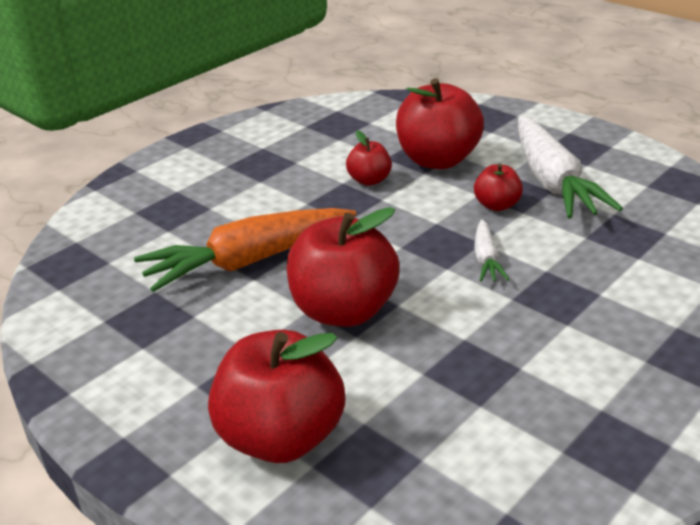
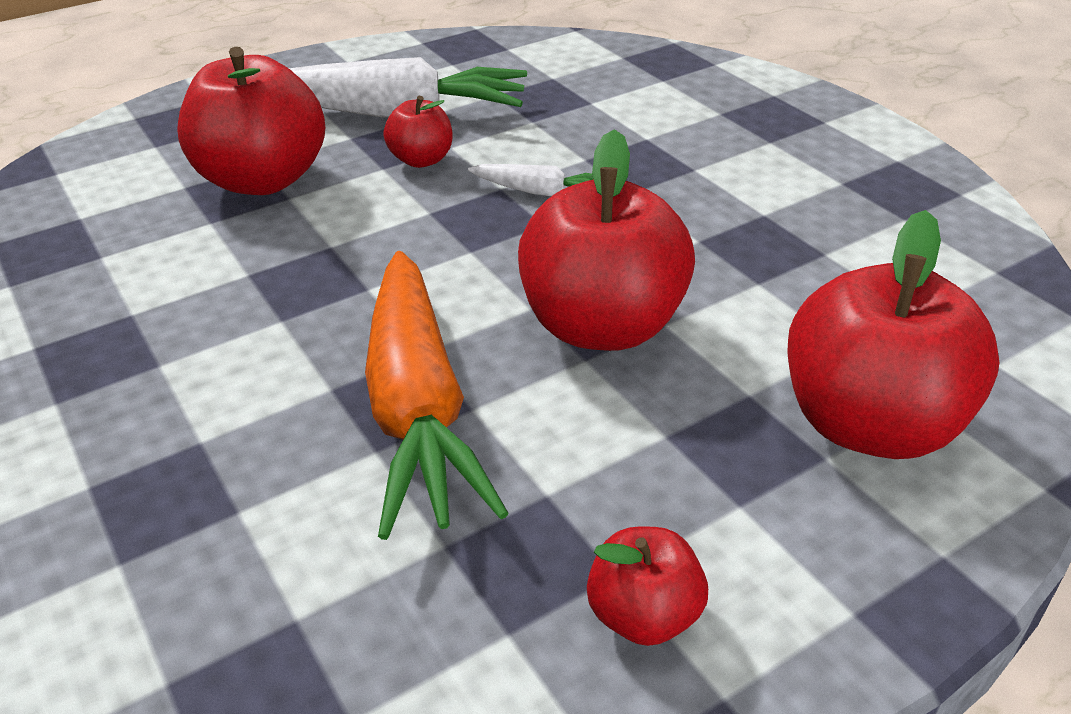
camera: 75 degrees left, 5 degrees up
red apple [346,130,392,186] -> red apple moved to [587,527,708,646]

